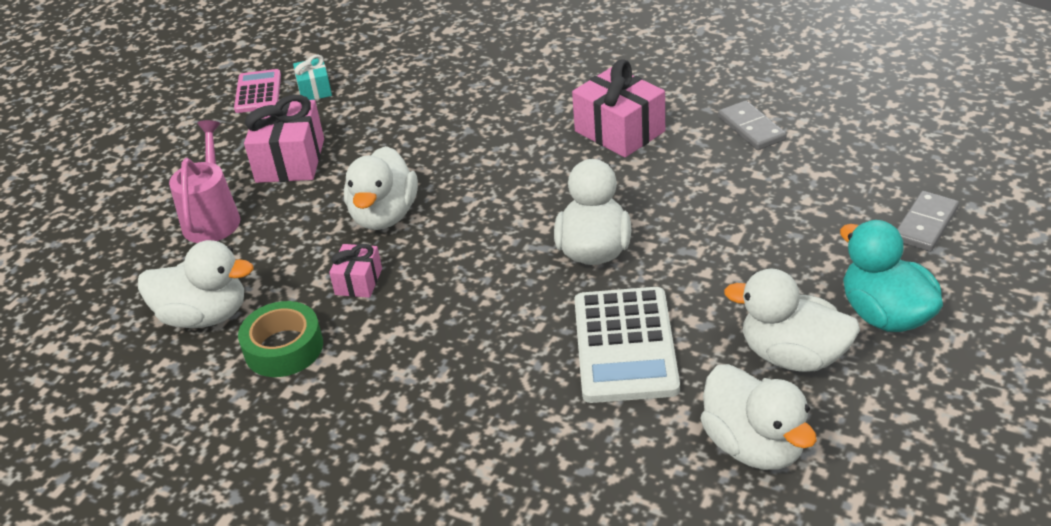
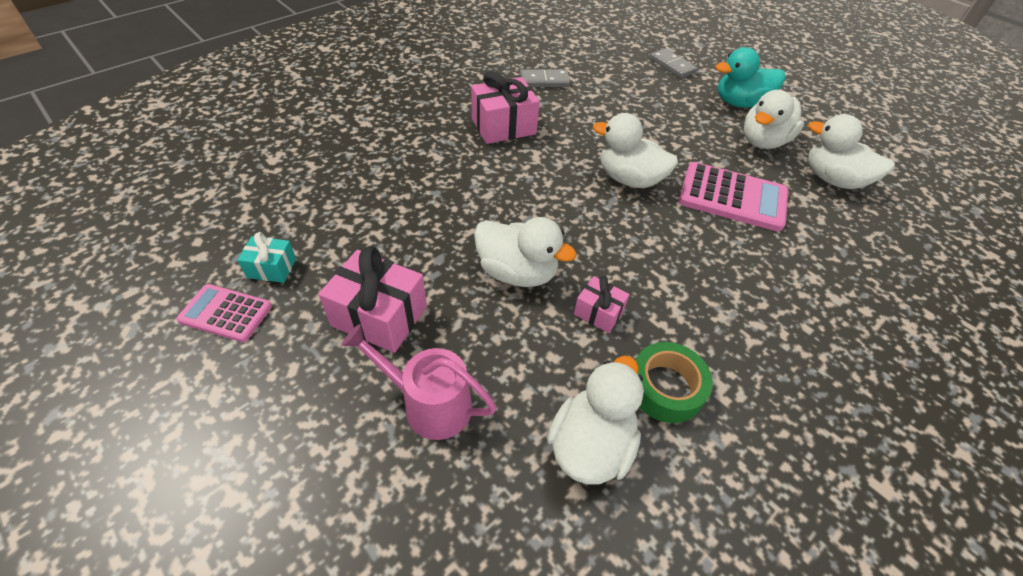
camera: 75 degrees left, 10 degrees up
white calculator [574,287,680,403] -> pink calculator [679,162,788,232]
white duck [700,364,817,470] -> white duck turned 135 degrees counterclockwise [808,114,895,189]

